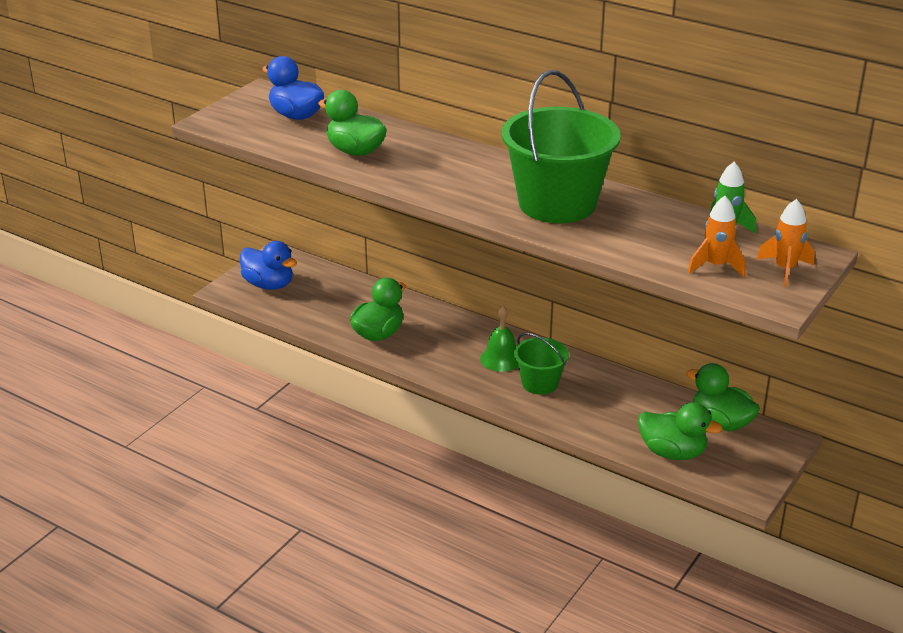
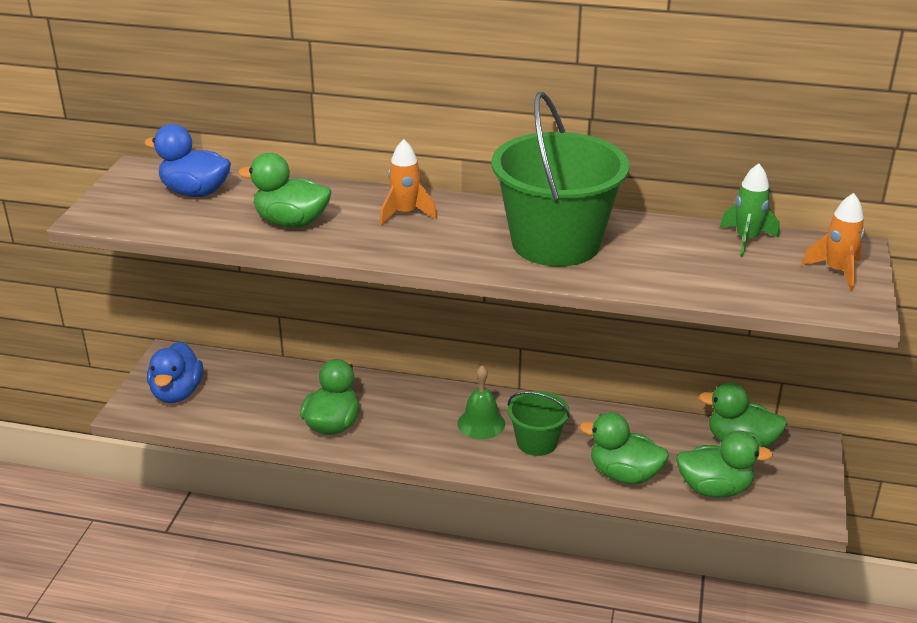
camera: 20 degrees left, 0 degrees up
blue duck [240,241,297,290] -> blue duck turned 75 degrees clockwise [147,342,203,403]
orange rocket [688,196,746,277] -> orange rocket moved to [380,139,437,226]
none -> green duck [579,412,669,484]

